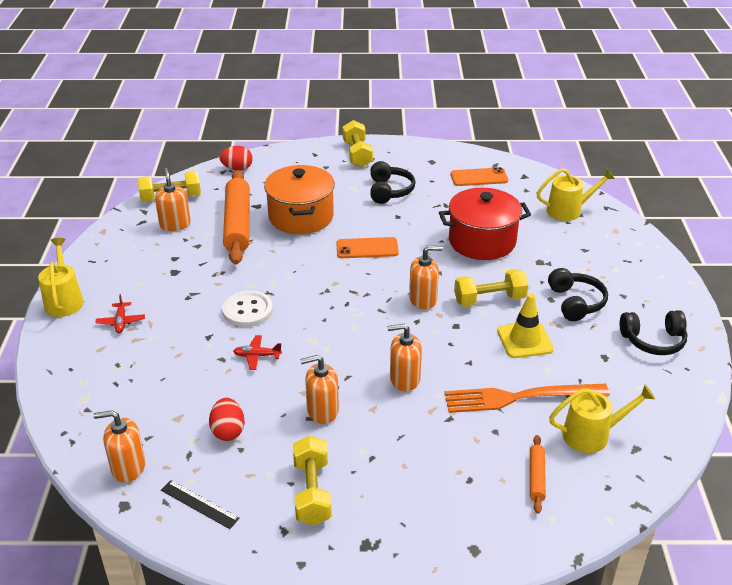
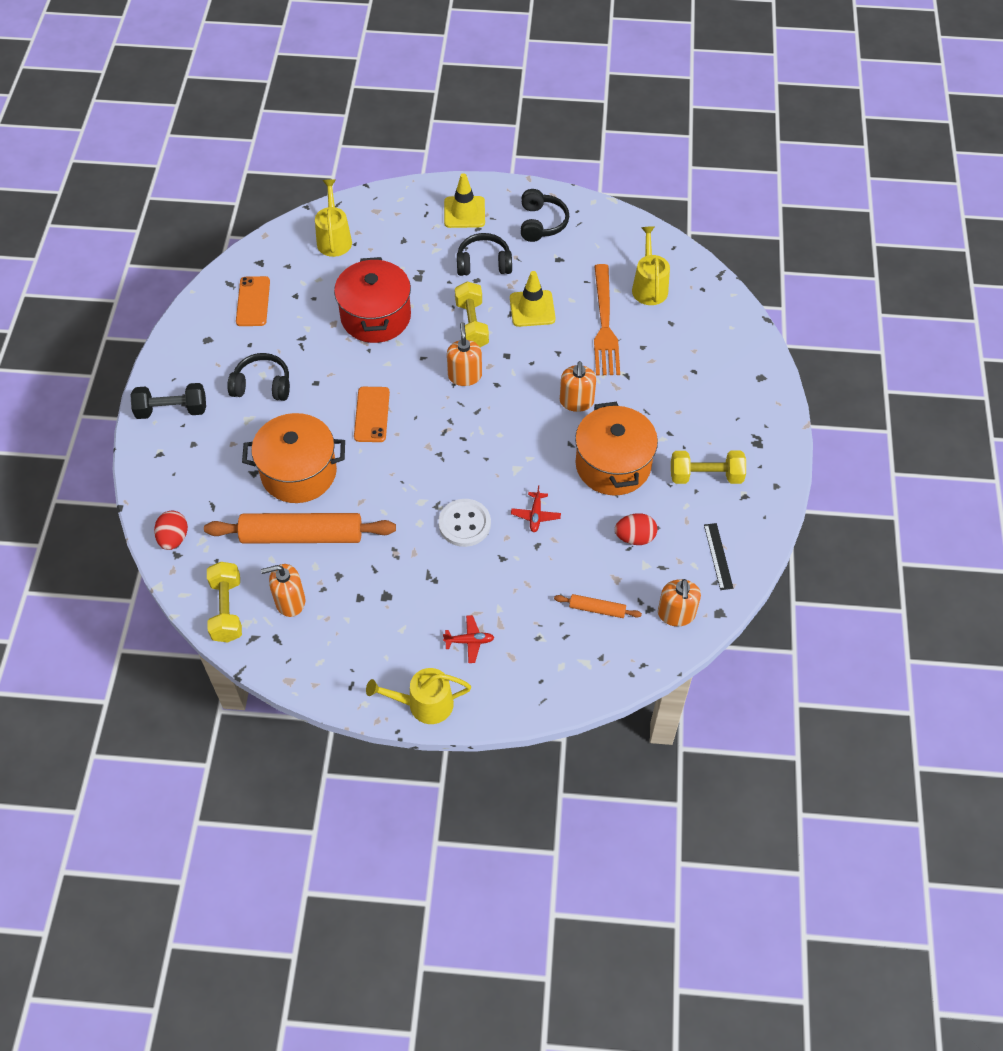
camera: 85 degrees left, 20 degrees up
black ruler [161,480,240,529] -> black ruler turned 45 degrees counterclockwise [704,523,733,590]
orange soap dispenser [300,355,339,424] -> orange pot [575,402,658,495]
yellow dumbbell [343,120,373,167] -> black dumbbell [130,383,206,419]
orange rolling pin [530,435,546,514] -> orange rolling pin moved to [554,594,642,618]
none -> yellow traffic cone [444,173,485,228]

